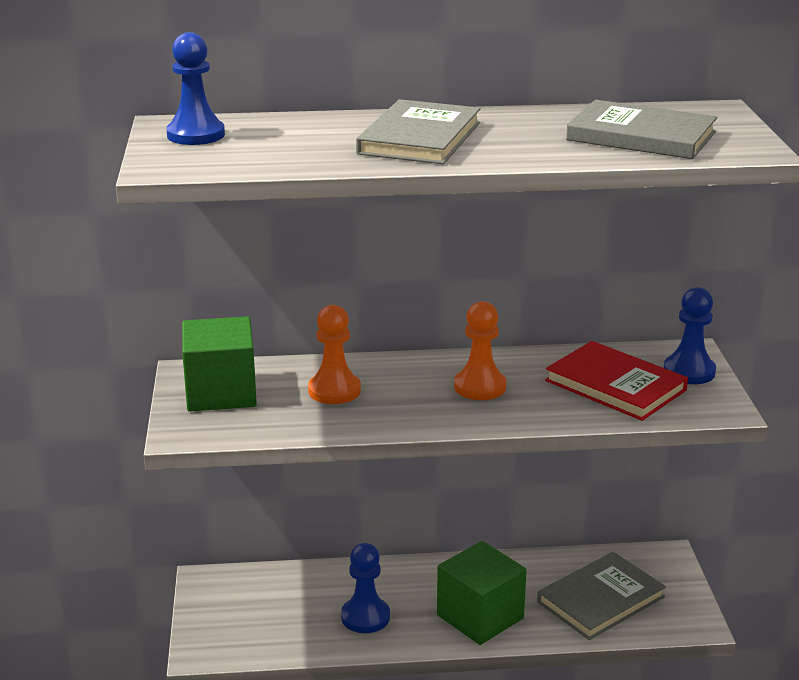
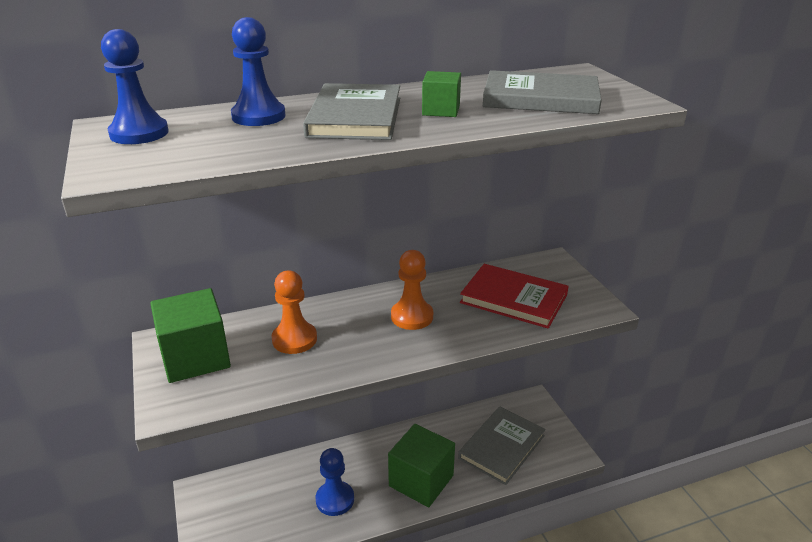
camera: 15 degrees left, 5 degrees up
blue pawn [664,287,716,384] -> blue pawn moved to [231,17,286,126]
none -> green cube [422,71,461,117]

